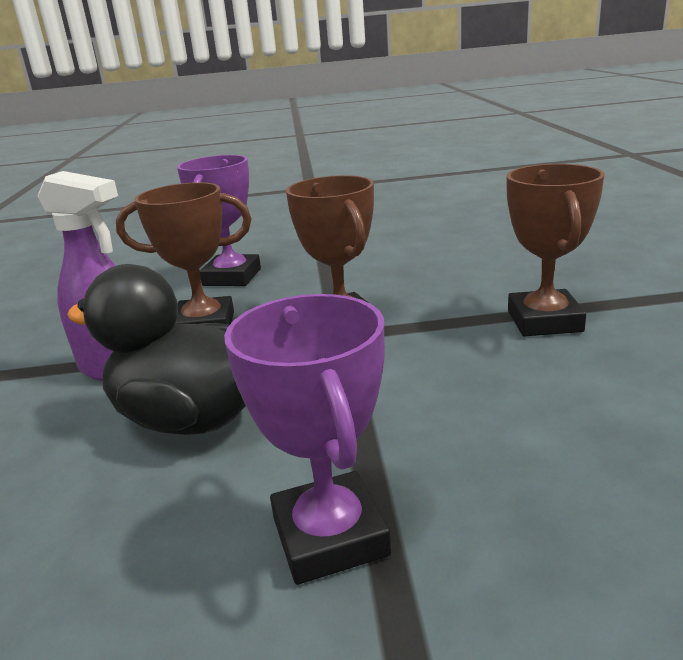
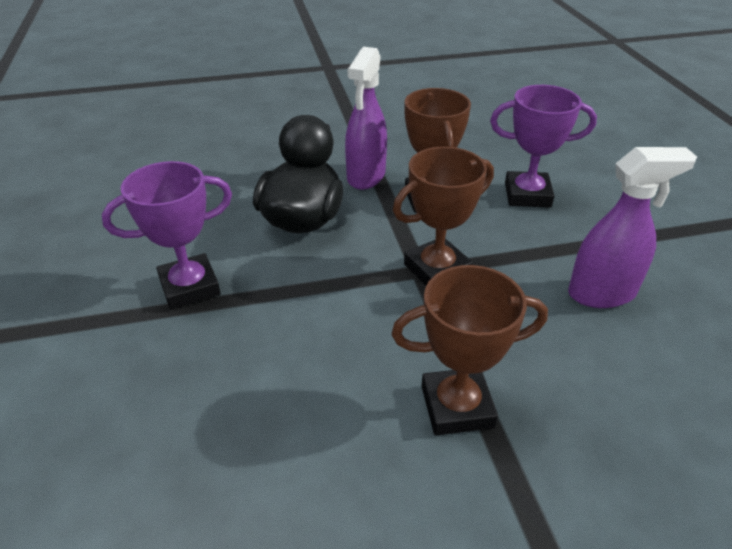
camera: 80 degrees right, 15 degrees up
none -> purple spray bottle [568,147,697,308]

